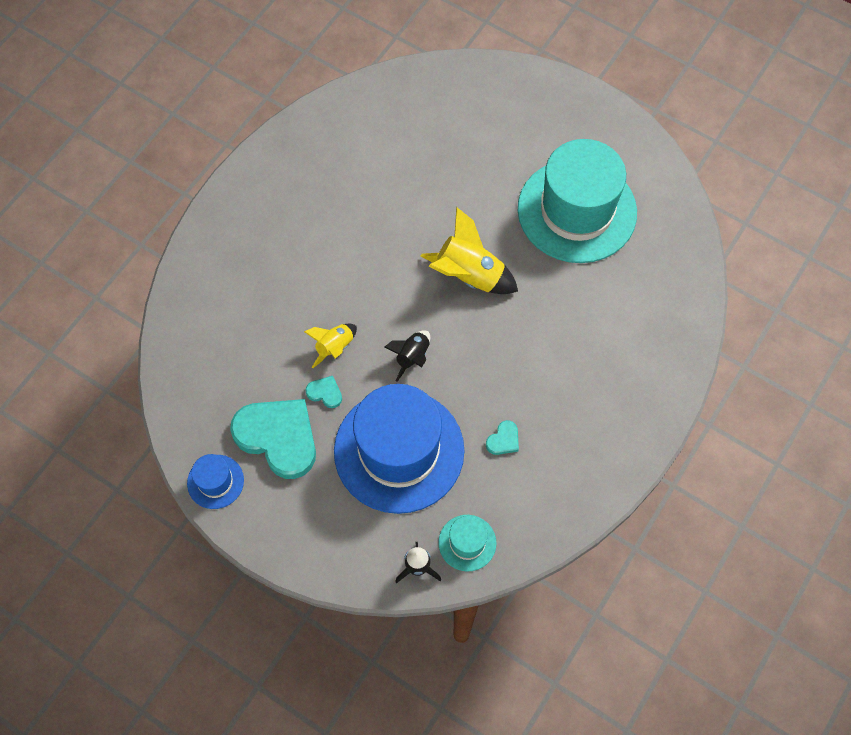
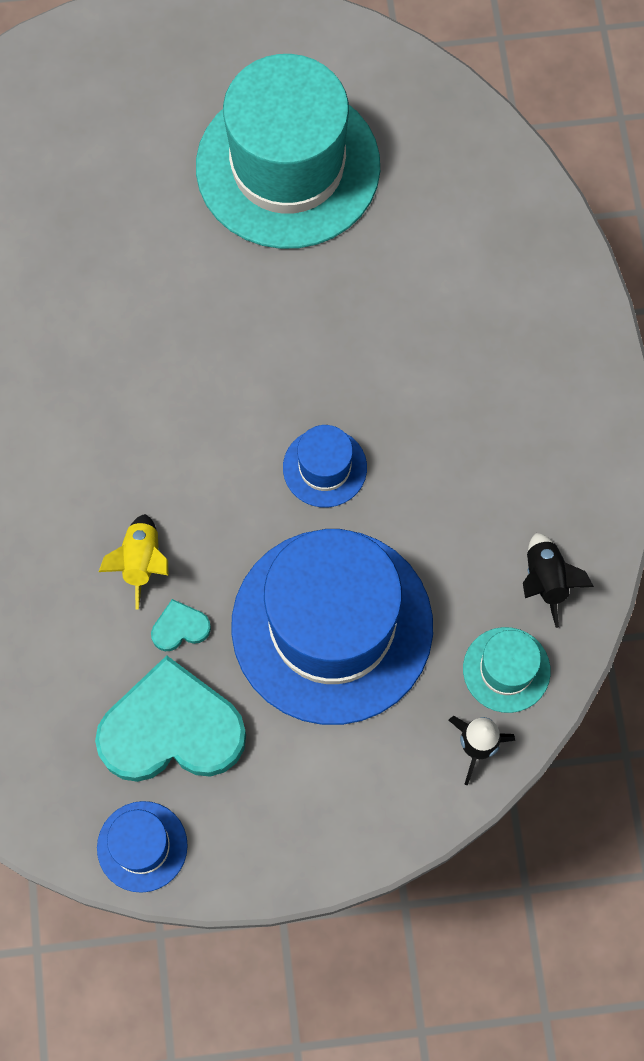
camera: 40 degrees left, 5 degrees up
black rocket [384,330,430,381] -> black rocket moved to [523,533,594,628]
yellow rocket [420,207,518,294] -> none
turquoise heart [486,420,519,455] -> none
none -> blue hat [283,425,367,507]

